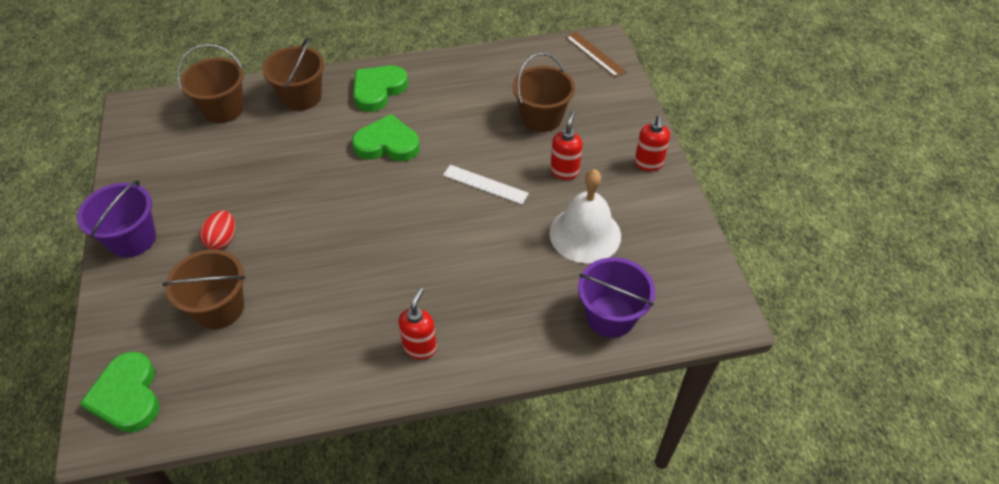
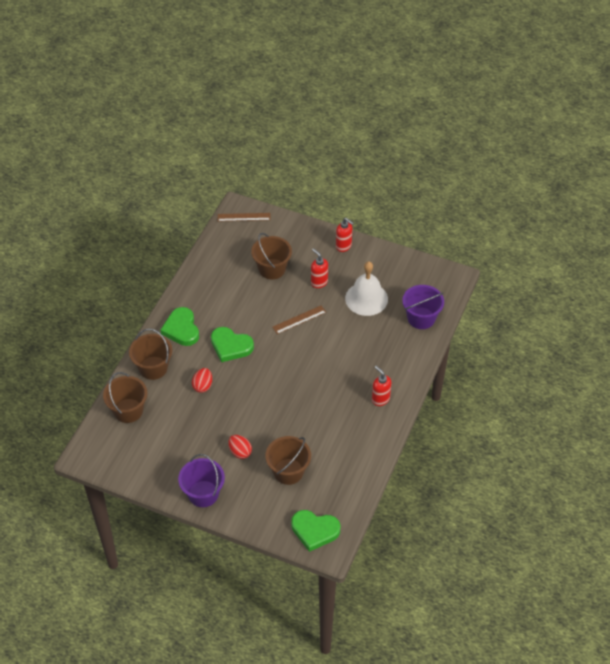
camera: 55 degrees left, 0 degrees up
green heart [352,114,420,161] -> green heart turned 105 degrees counterclockwise [211,327,254,362]
white ruler [443,165,529,204] -> brown ruler [272,306,326,334]
none -> red egg [192,368,212,393]

